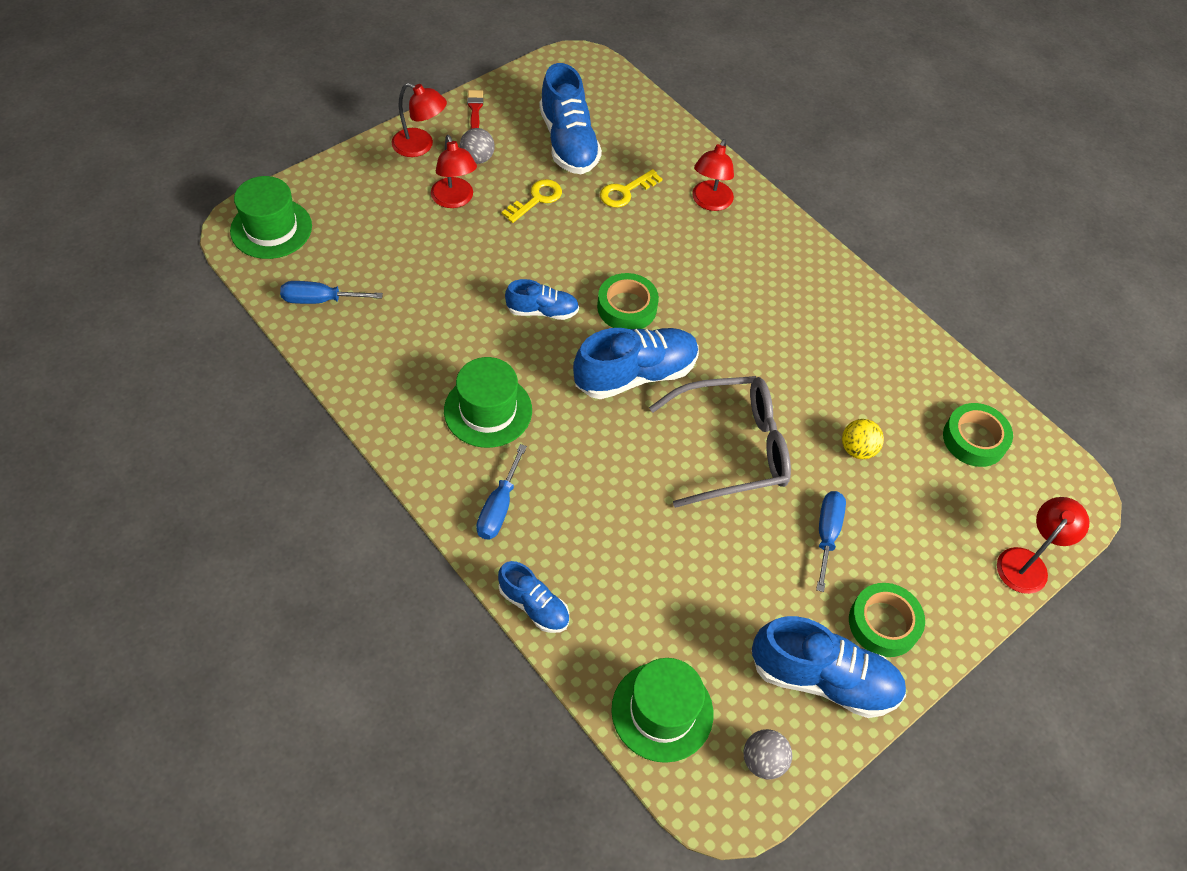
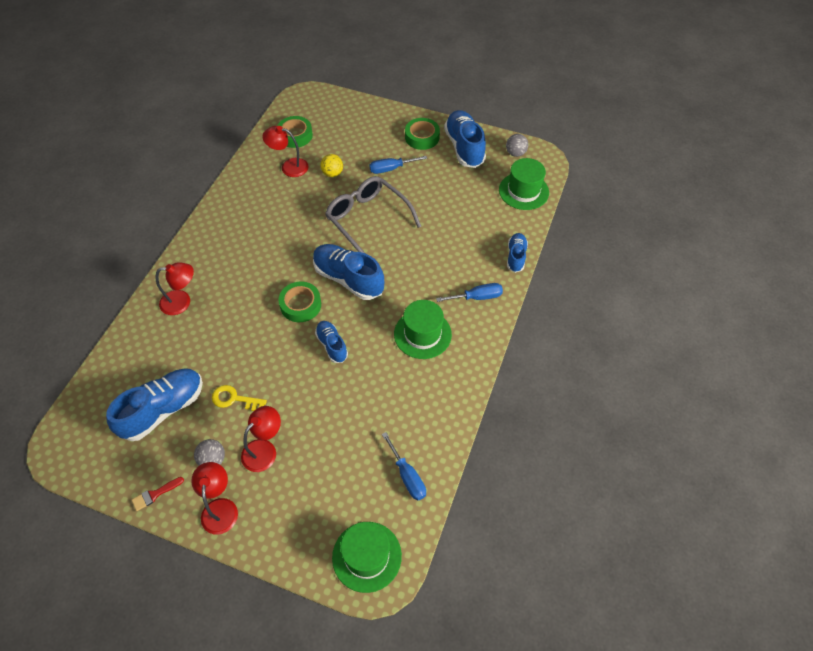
camera: 115 degrees left, 0 degrees up
yellow key [600,169,662,207] -> none
red lamp [997,497,1089,594] -> red lamp moved to [263,126,309,177]

